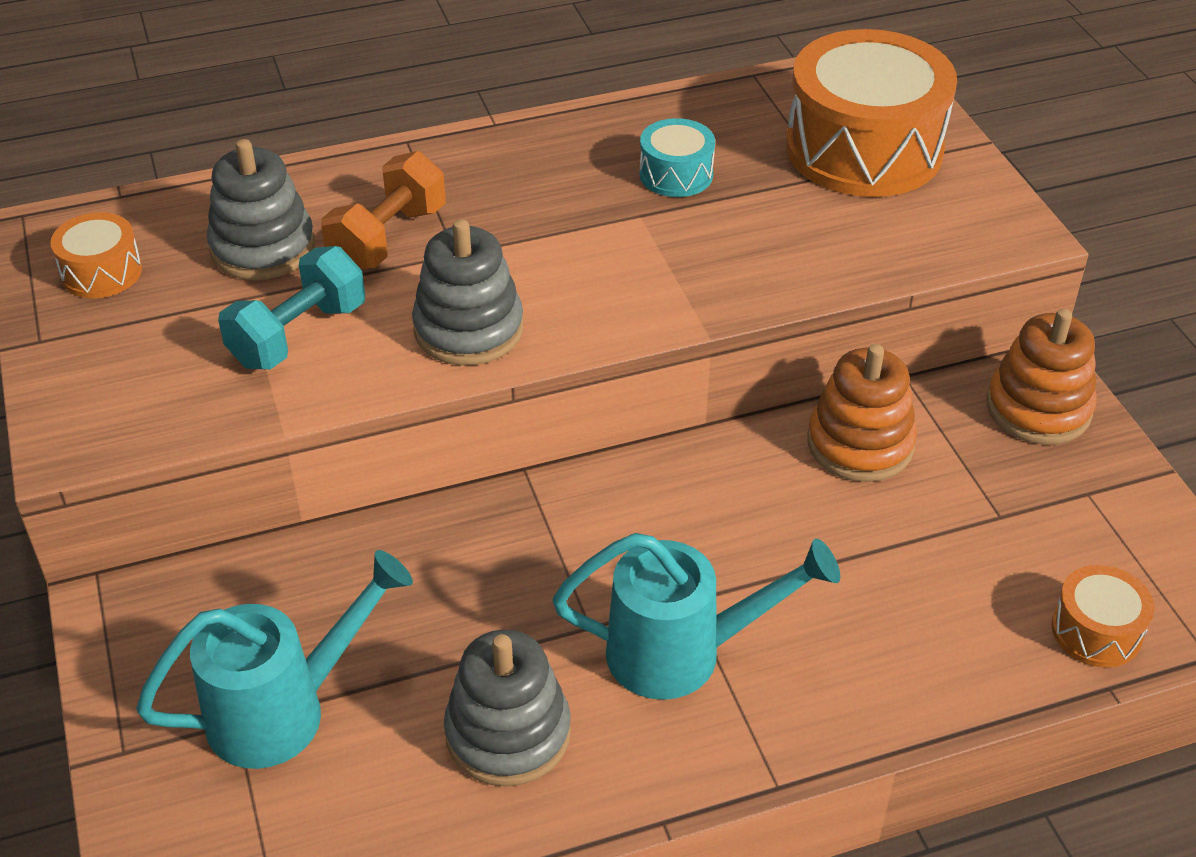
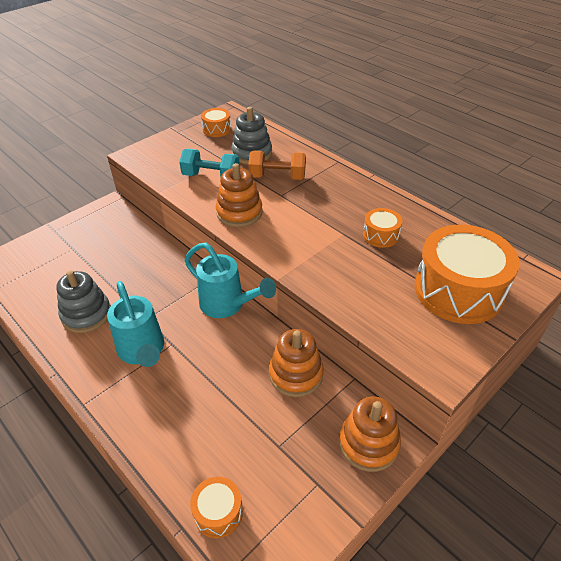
camera: 65 degrees right, 0 degrees up
turquoise watering can [136,550,413,769] -> turquoise watering can moved to [185,243,276,318]
grey stacking toy [412,219,523,366] -> orange stacking toy [216,163,263,227]
turquoise drum [640,118,715,197] -> orange drum [363,208,402,248]

